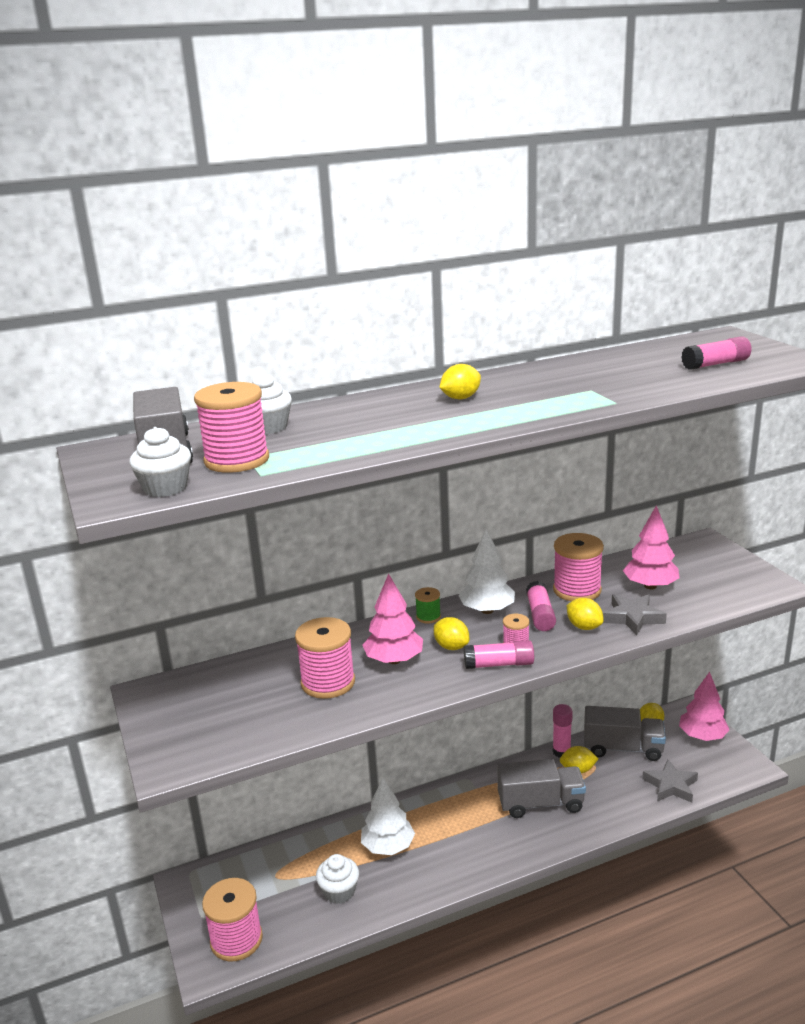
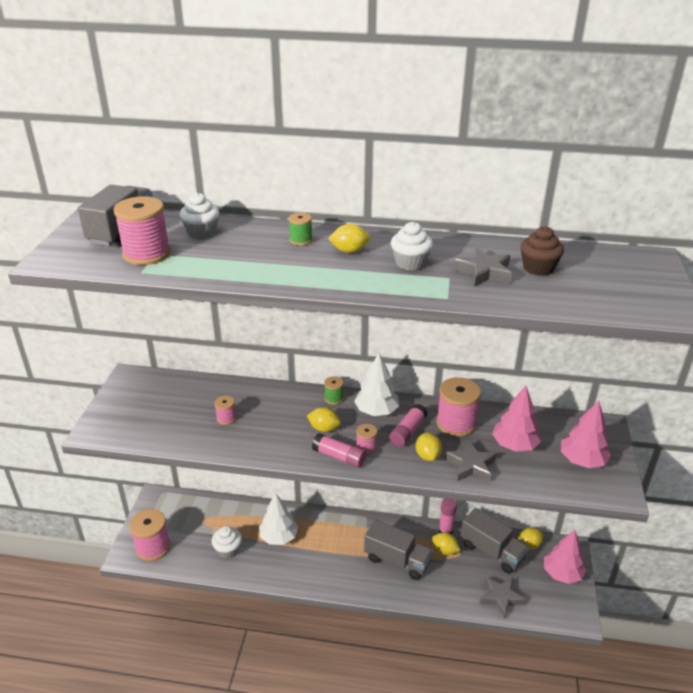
camera: 30 degrees right, 10 degrees up
white cupcake [129,427,191,497] -> white cupcake moved to [391,222,433,271]
pink spool [295,617,355,699] -> pink spool [214,396,237,425], size x0.50
pink tree [362,573,423,664] -> pink tree moved to [561,400,611,468]
yellow lemon [434,617,469,650] -> yellow lemon turned 60 degrees counterclockwise [307,407,341,432]
pink glue stick [681,336,752,370] -> none
none -> green spool [289,212,313,246]
none -> grey star [453,248,512,286]
none -> brown cupcake [520,226,564,276]

